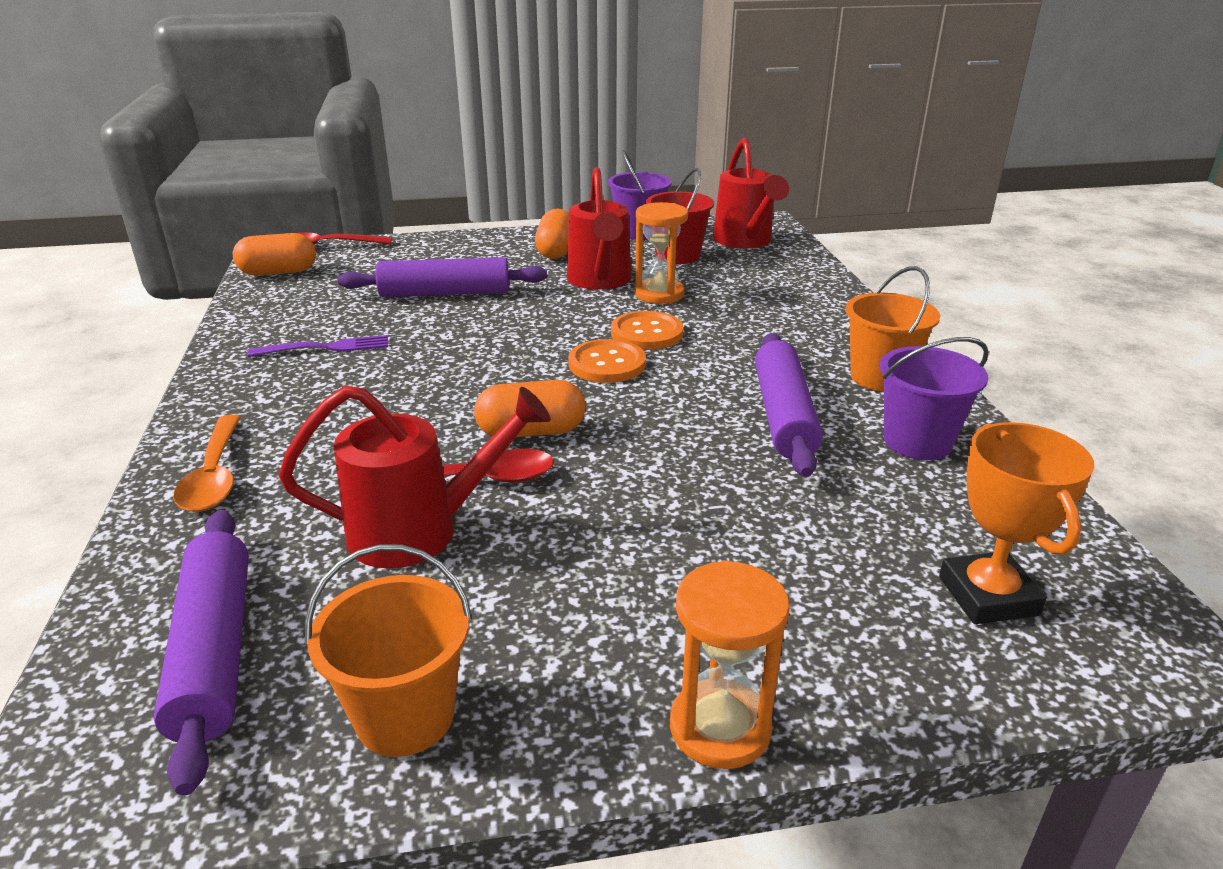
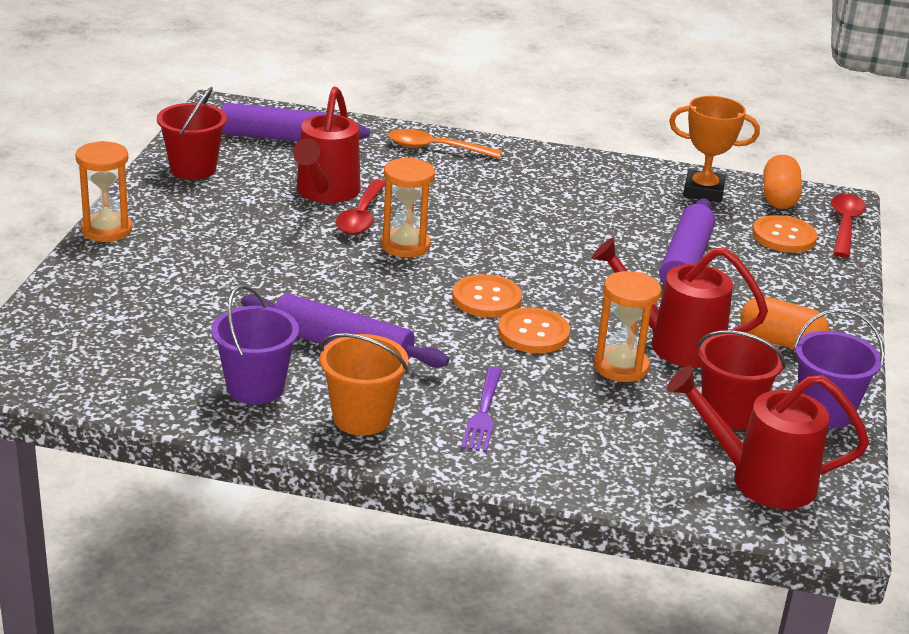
camera: 110 degrees right, 0 degrees up
purple fork [247,335,388,357] -> purple fork moved to [461,367,502,452]
orange bucket [305,544,472,757] -> red bucket [157,87,227,180]
orange capsule [474,380,586,438] -> orange hourglass [381,158,435,258]
orange trophy [939,422,1095,624] -> orange trophy moved to [669,96,760,202]
none -> orange button [752,215,817,253]

